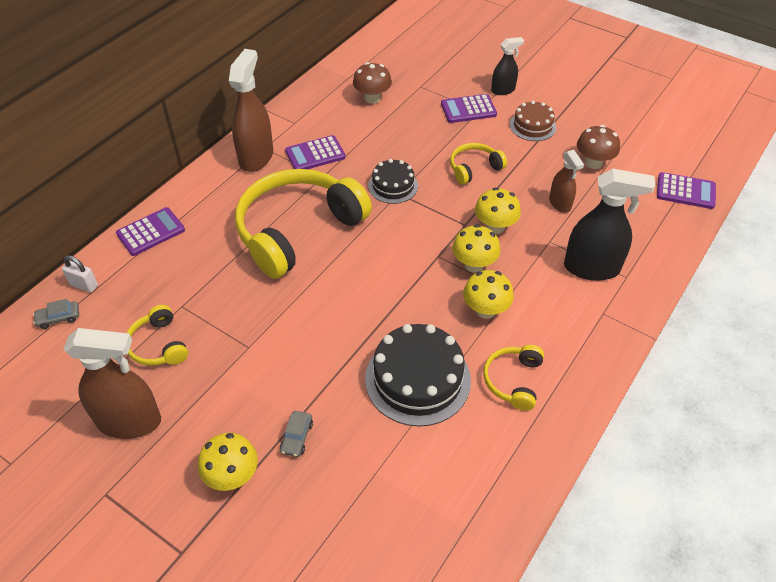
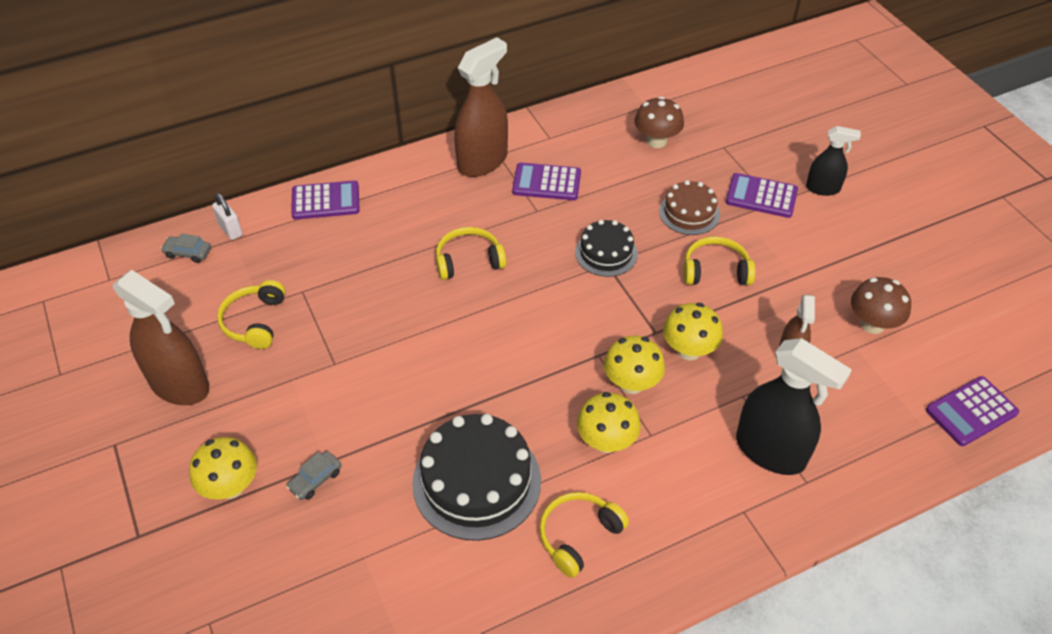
camera: 30 degrees right, 0 degrees up
yellow headphones [235,169,372,279] -> yellow headphones [436,227,506,280], size x0.45
brown cake [510,101,556,141] -> brown cake moved to [659,180,720,235]
purple calculator [657,172,716,209] -> purple calculator turned 105 degrees clockwise [926,376,1019,446]

